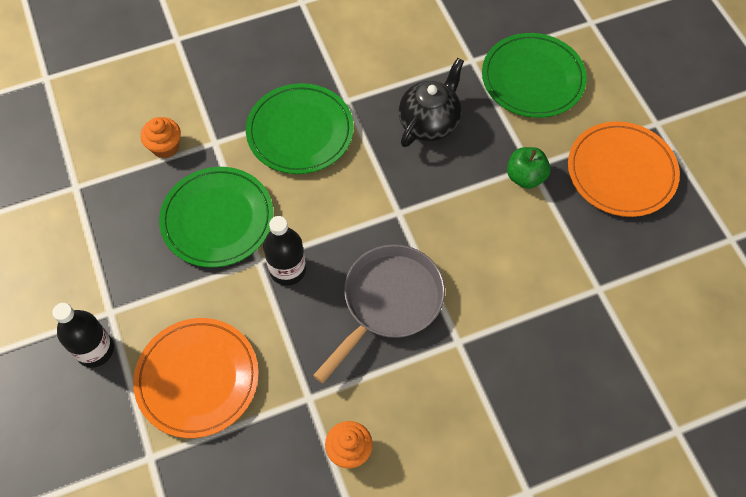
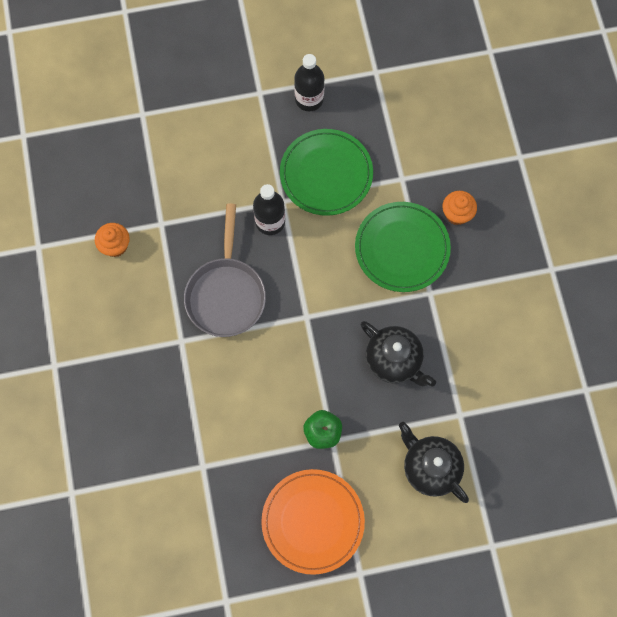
camera: 100 degrees right, 10 degrees up
black bottle [52,303,114,368] -> black bottle moved to [294,54,325,111]
orange plate [133,318,259,438] -> none
orange cupcake [141,117,181,158] -> orange cupcake moved to [442,191,477,225]
grey pan [313,244,445,383] -> grey pan turned 45 degrees clockwise [184,203,266,337]
green plate [482,33,587,118] -> black teapot [399,422,469,503]

